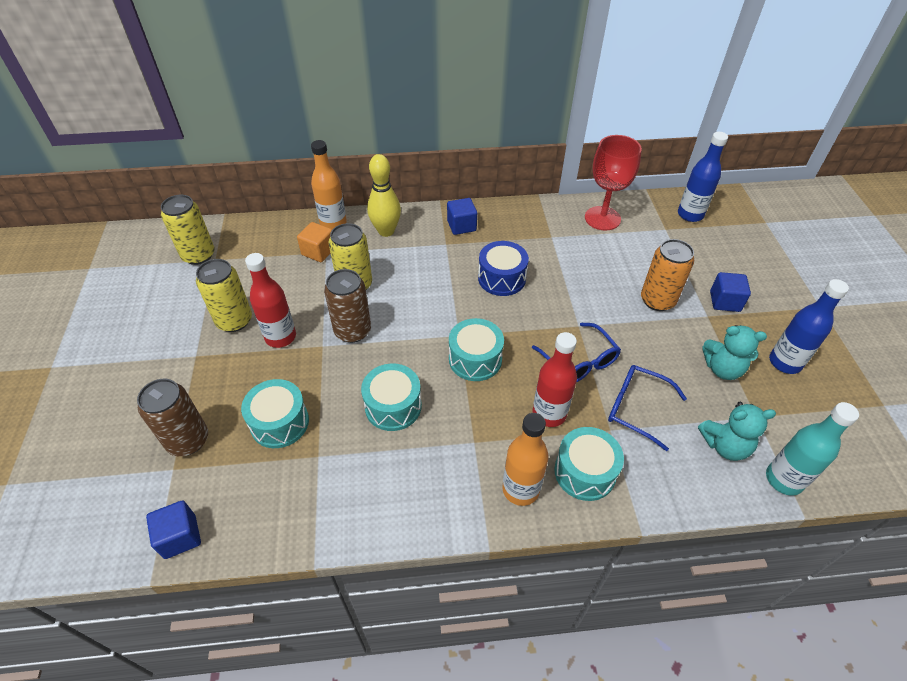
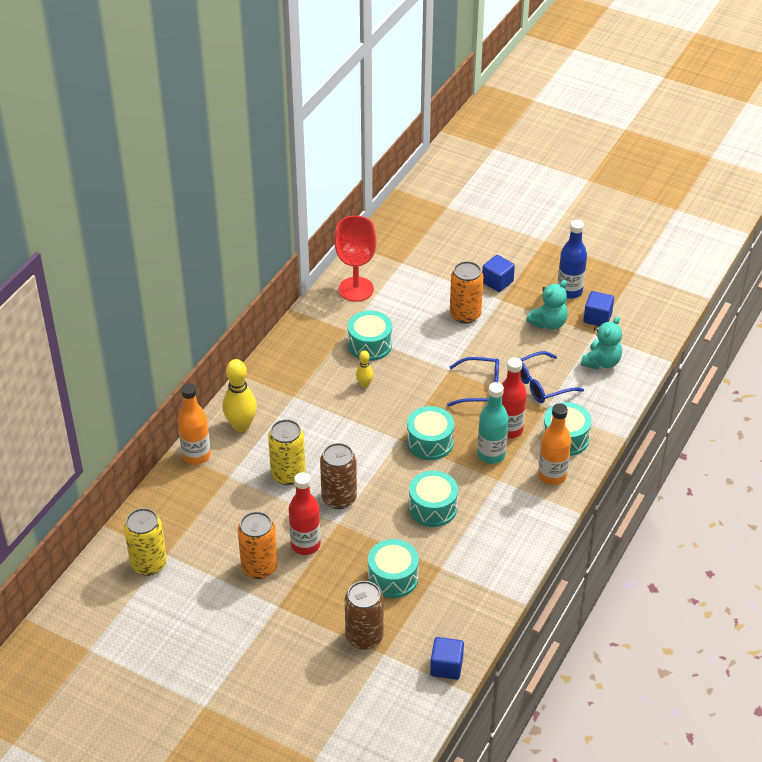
camera: 55 degrees left, 5 degrees down
yellow can [196,259,252,332] -> orange can [238,511,278,579]
orange cube [297,222,332,262] -> none
blue cube [447,198,477,235] -> blue cube moved to [583,291,614,326]
blue drum [478,241,529,296] -> yellow bowling pin [356,350,373,388]
blue bottle [678,132,728,222] -> none
turquoise bottle [766,402,859,496] -> turquoise bottle moved to [477,382,509,464]
none -> turquoise drum [348,311,392,361]

